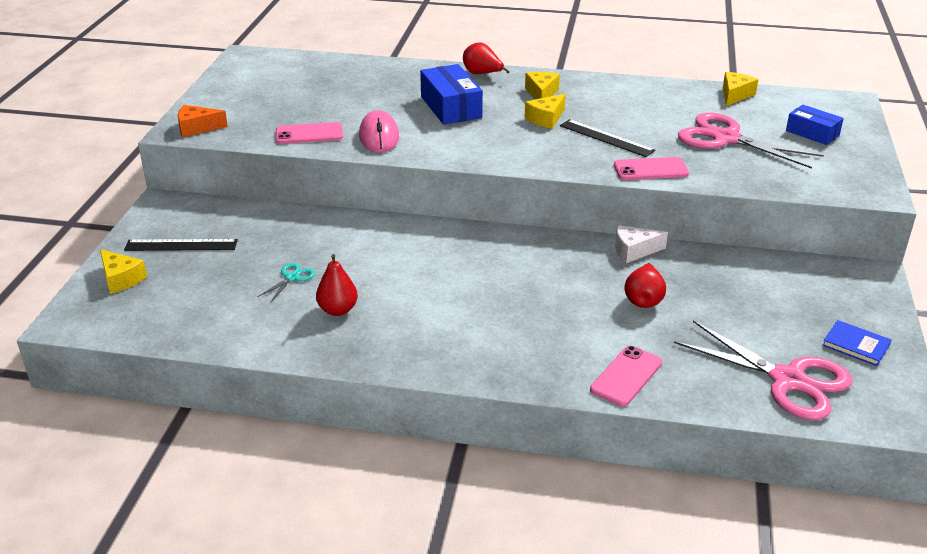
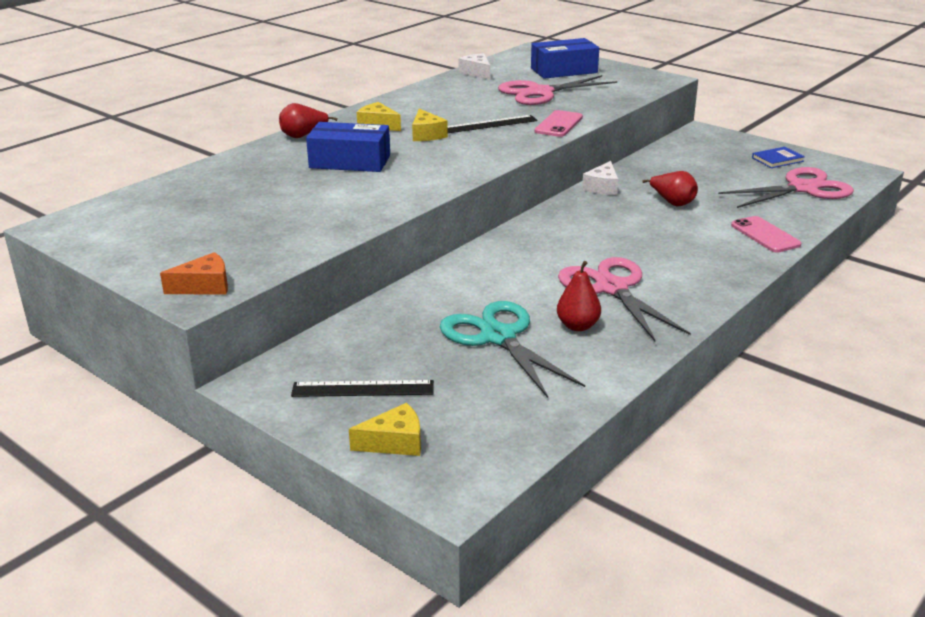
camera: 60 degrees left, 5 degrees down
black ruler [124,239,238,251] -> black ruler turned 60 degrees clockwise [291,380,434,397]
orange cheese [178,105,228,137] -> orange cheese turned 135 degrees counterclockwise [160,252,228,295]
turquoise scissors [258,263,315,303] -> turquoise scissors [440,301,585,398], size x2.33
pink phone [275,122,343,144] -> none
pink mouse [359,110,399,153] -> none
yellow cheese [723,72,759,106] -> white cheese [458,53,490,80]
blue box [786,104,844,145] -> blue box [531,38,599,79], size x1.57
none -> pink scissors [558,257,691,341]

